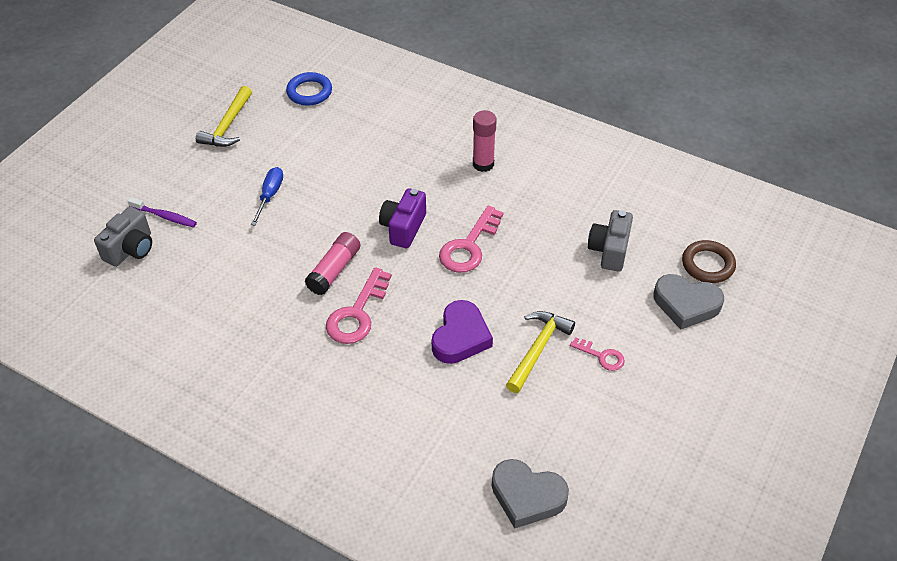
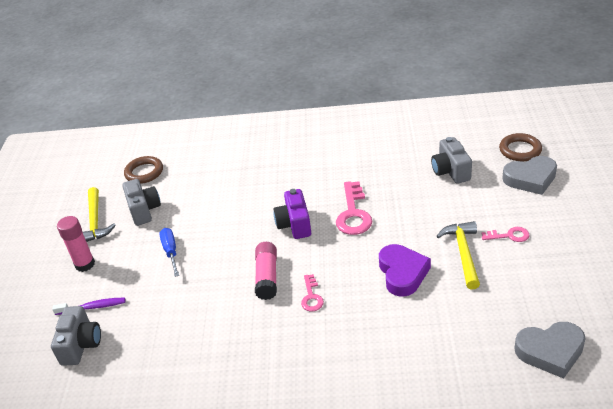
camera: 25 degrees left, 10 degrees down
blue ring [286,72,332,106] -> brown ring [124,156,163,184]
pink key [326,267,392,344] -> pink key [301,274,324,312], size x0.56
pink glue stick [473,110,497,172] -> pink glue stick moved to [57,216,95,272]
none -> grey camera [122,179,161,226]

